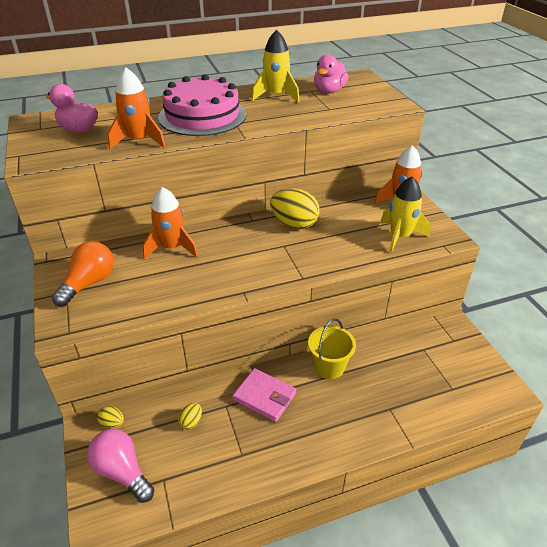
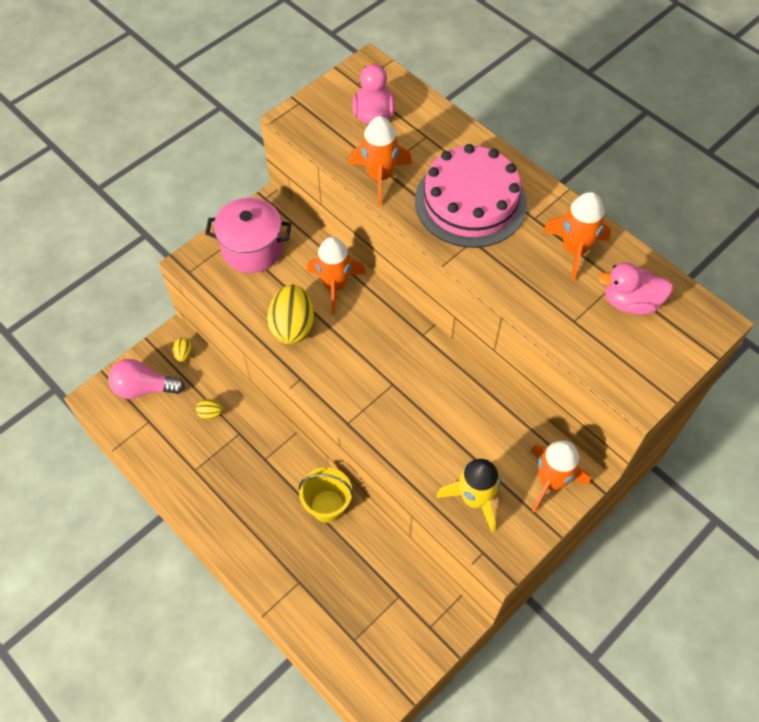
camera: 65 degrees right, 20 degrees up
orange light bulb [52,241,114,306] -> pink pot [205,197,291,273]
pink light bulb [87,429,154,503] -> pink light bulb turned 105 degrees counterclockwise [108,359,185,399]
pink wallet [232,368,297,422] -> none
yellow rocket [252,30,300,102] -> orange rocket [543,192,611,281]
yellow egg [270,188,319,229] -> yellow egg moved to [267,285,314,344]

